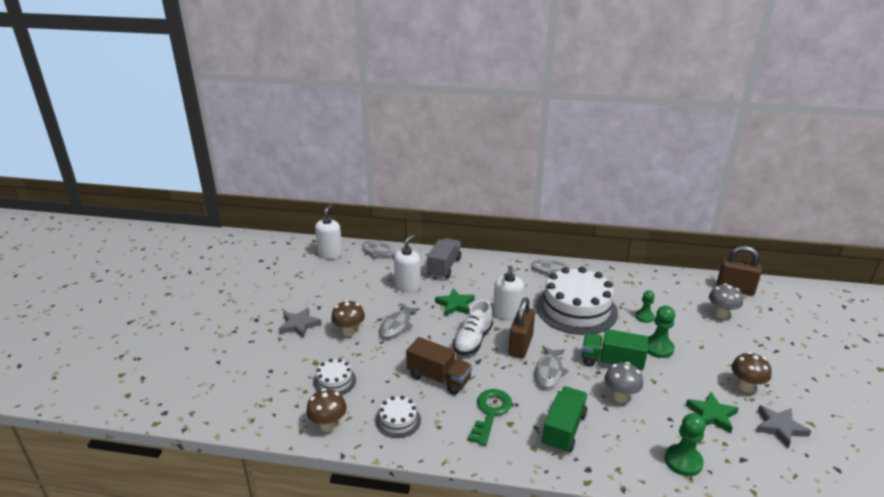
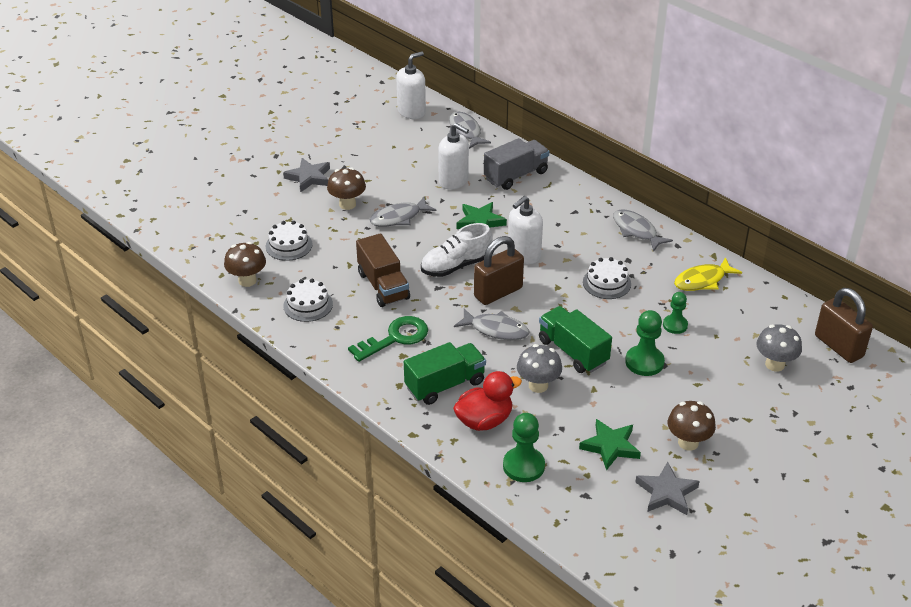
camera: 35 degrees right, 10 degrees up
white soap dispenser [394,234,421,292] -> white soap dispenser turned 60 degrees clockwise [438,123,469,190]
grey fish [535,346,569,388] -> grey fish turned 120 degrees counterclockwise [454,308,529,340]
white cake [536,267,618,335] -> white cake [583,257,631,299], size x0.46
none -> red duck [453,371,522,431]
none -> yellow fish [674,257,742,291]

